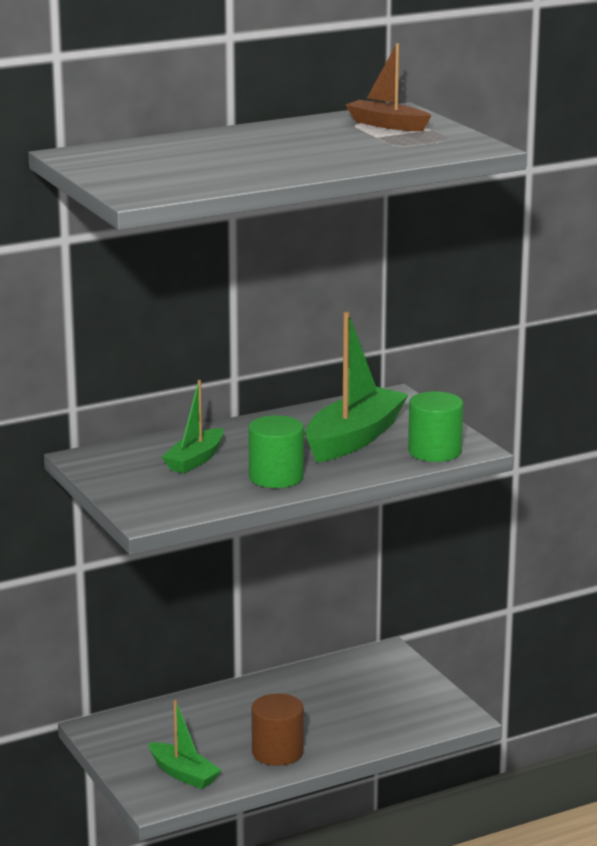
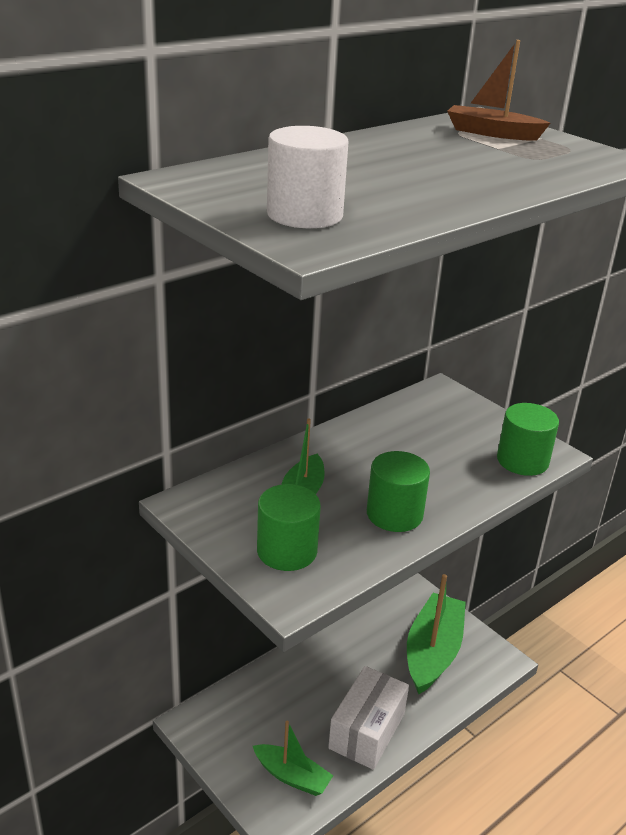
camera: 15 degrees left, 10 degrees up
brown cylinder [251,693,304,766] -> white box [328,666,409,770]
green boat [305,312,409,463] -> green boat moved to [407,574,466,694]
none -> green cylinder [257,484,321,571]
none -> white cylinder [267,126,348,228]

